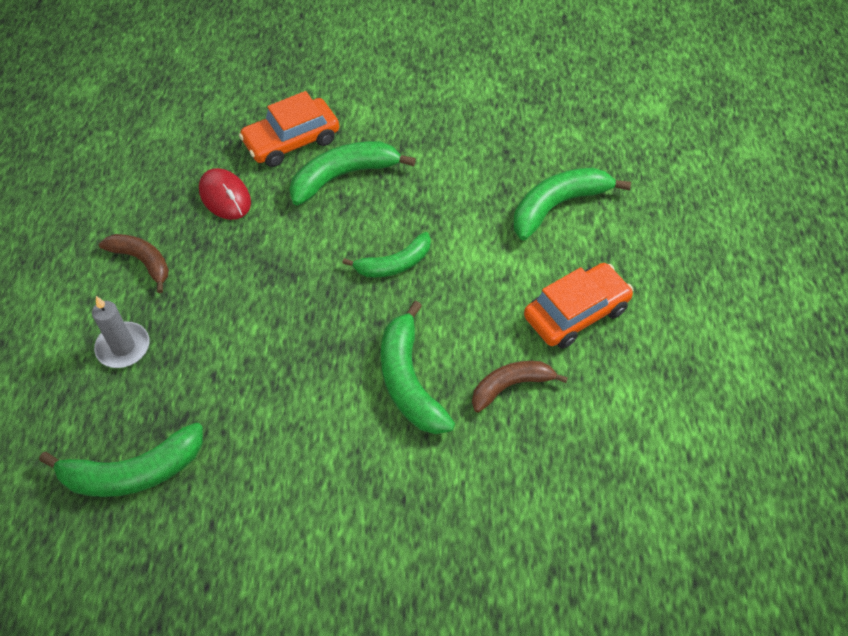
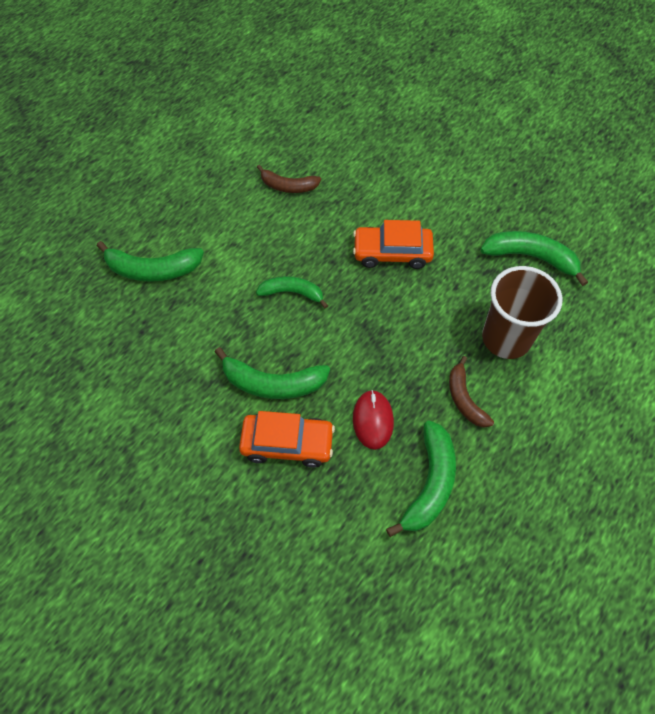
camera: 145 degrees left, 5 degrees up
grey candle [92,296,149,368] -> brown cup [482,266,563,359]
green banana [381,301,455,434] -> green banana moved to [386,421,456,537]
orange car [524,263,633,349] -> orange car moved to [353,220,434,269]

